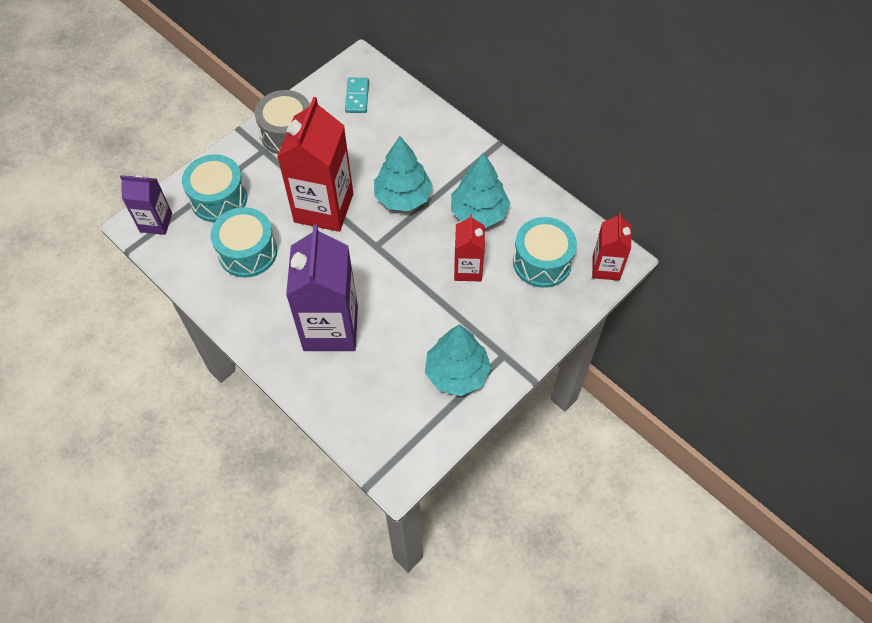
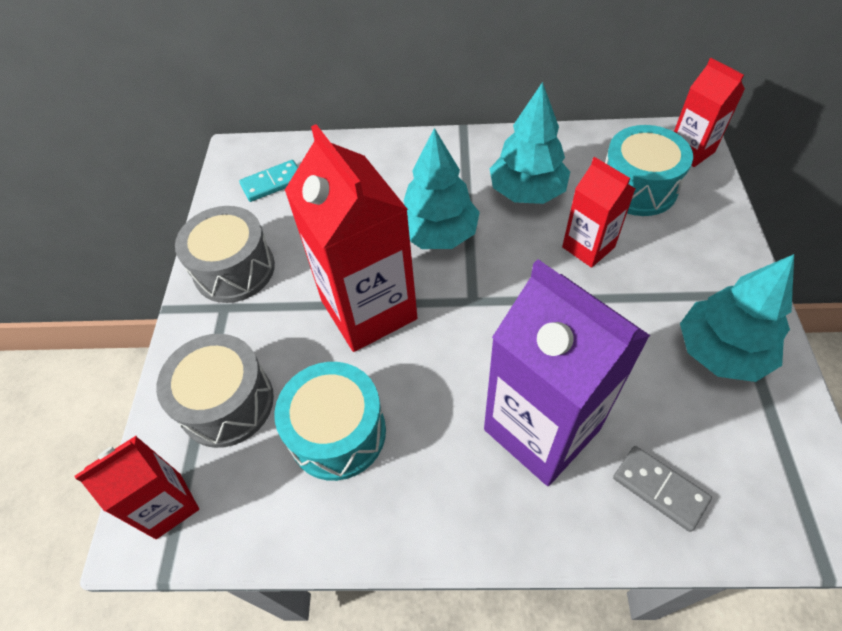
camera: 40 degrees left, 5 degrees down
purple carton [120,175,172,235] -> red carton [75,436,199,539]
turquoise drum [182,154,247,222] -> grey drum [156,334,274,448]
turquoise domino [345,78,369,113] -> turquoise domino turned 75 degrees counterclockwise [239,160,298,202]
none -> grey domino [613,446,712,532]

